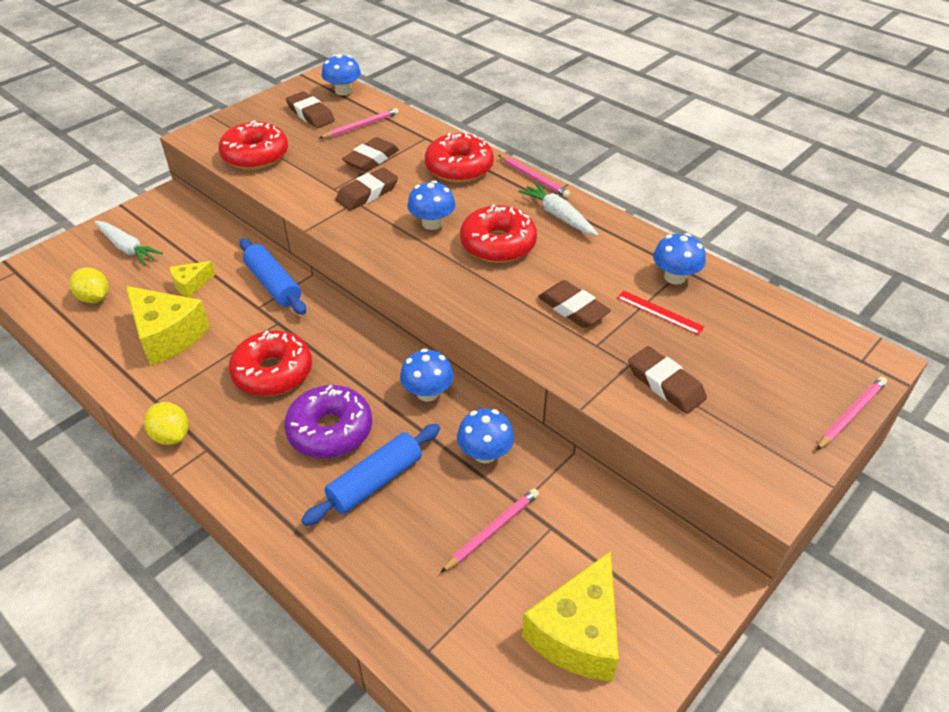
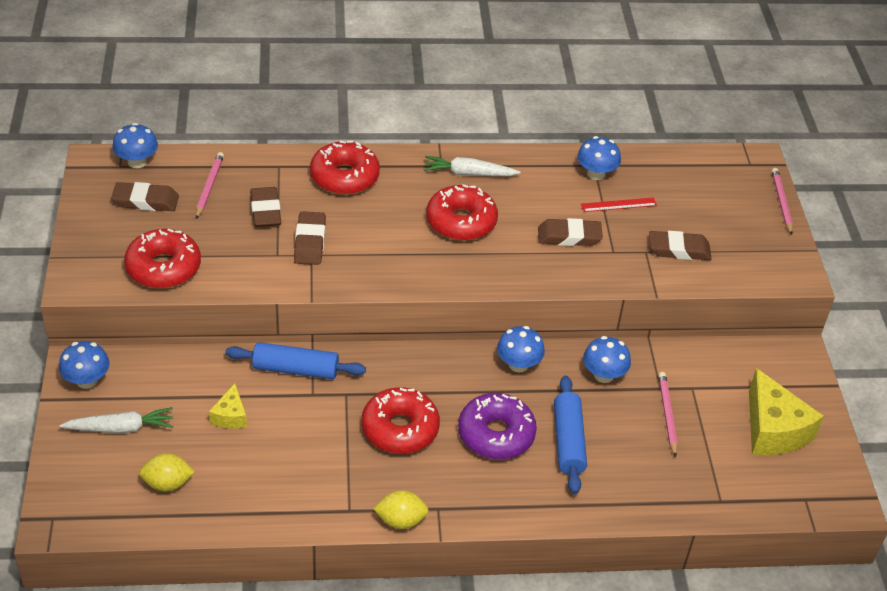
camera: 50 degrees left, 0 degrees up
yellow cheese [126,286,210,366] -> none
blue mushroom [407,180,456,230] -> blue mushroom moved to [59,341,109,389]
pink pencil [498,155,571,198] -> none

